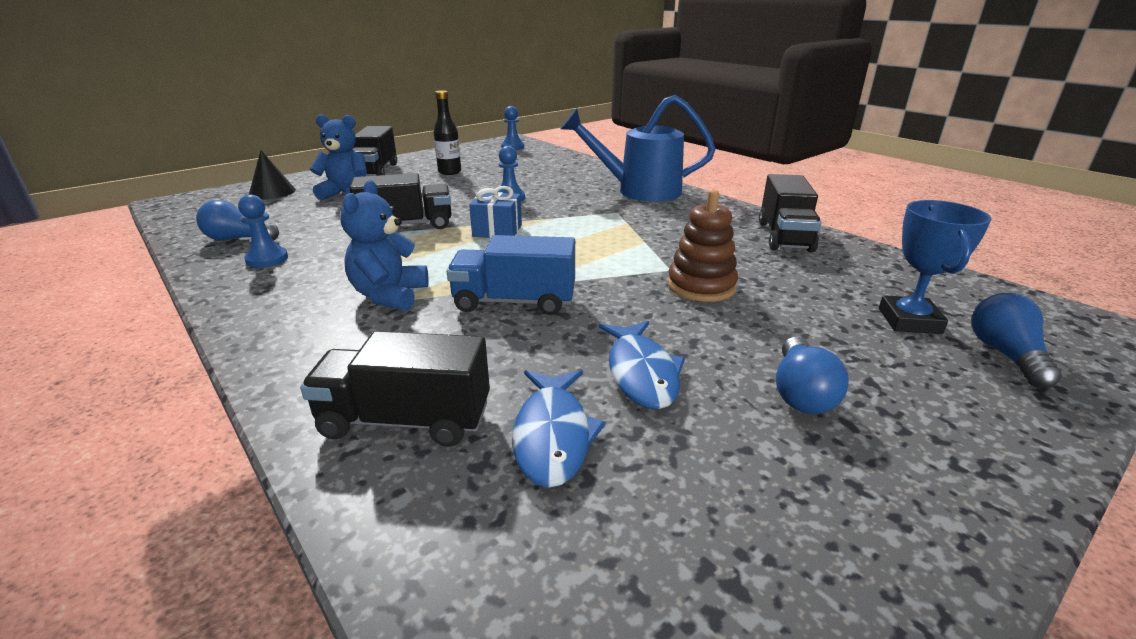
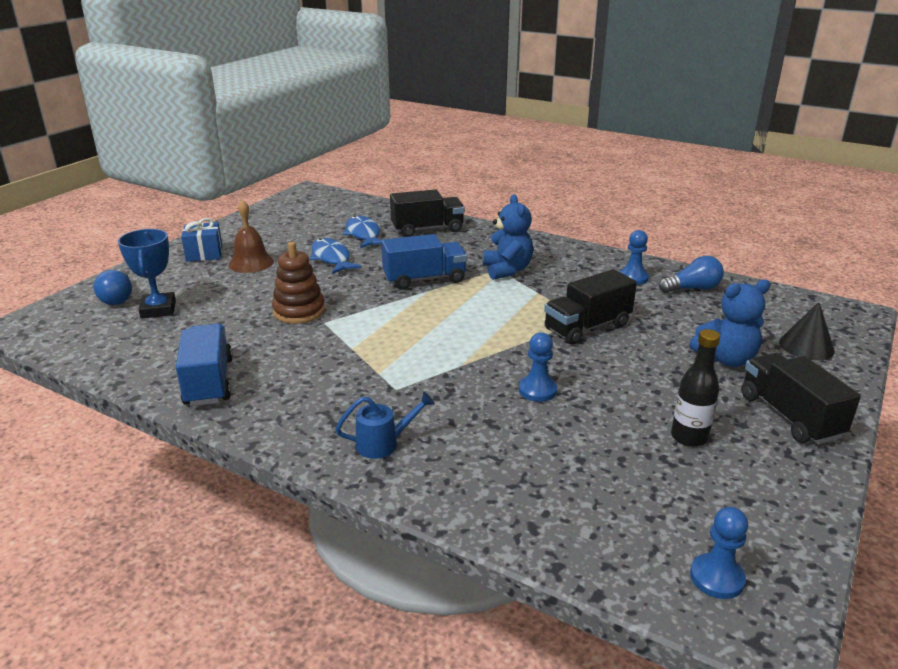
camera: 160 degrees right, 0 degrees up
blue gift [469,186,522,238] -> blue gift moved to [181,218,223,262]
blue watering can [560,95,716,202] -> blue watering can [335,392,435,459], size x0.46
black truck [759,174,821,252] -> blue truck [176,323,233,406]
blue light bulb [776,337,849,414] -> brown bell [229,200,274,273]

